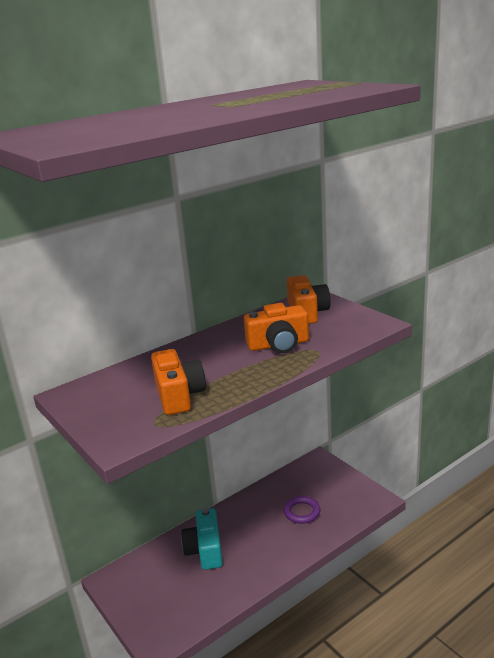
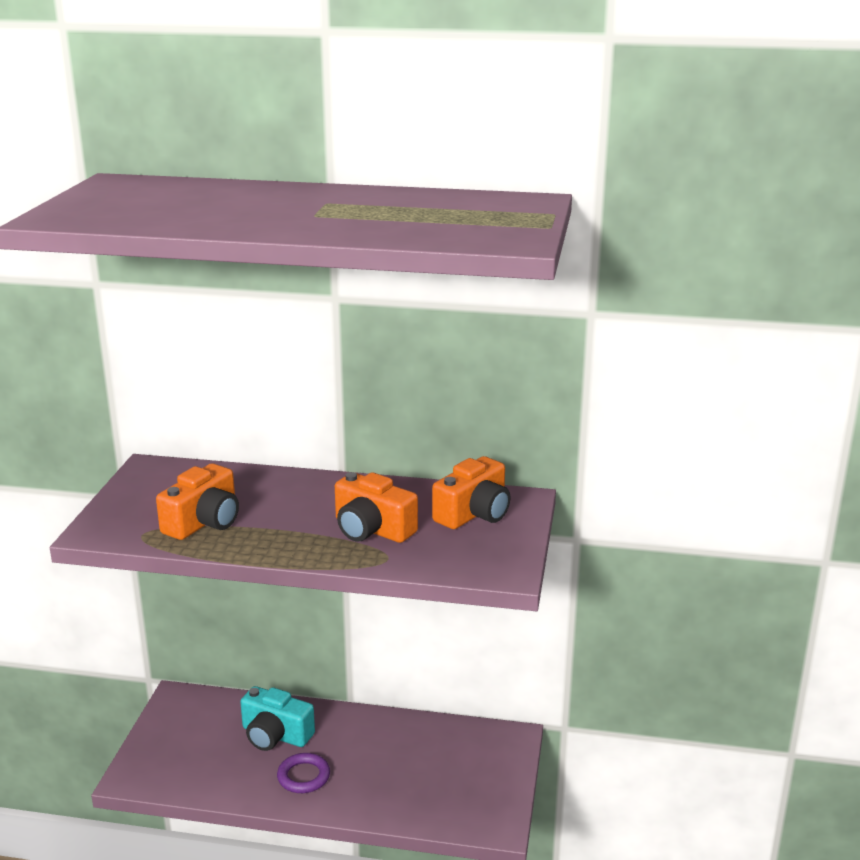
camera: 45 degrees right, 0 degrees up
turquoise camera [181,508,223,570] -> turquoise camera turned 105 degrees counterclockwise [240,686,315,751]
purple ring [284,496,320,524] -> purple ring moved to [277,753,330,793]

